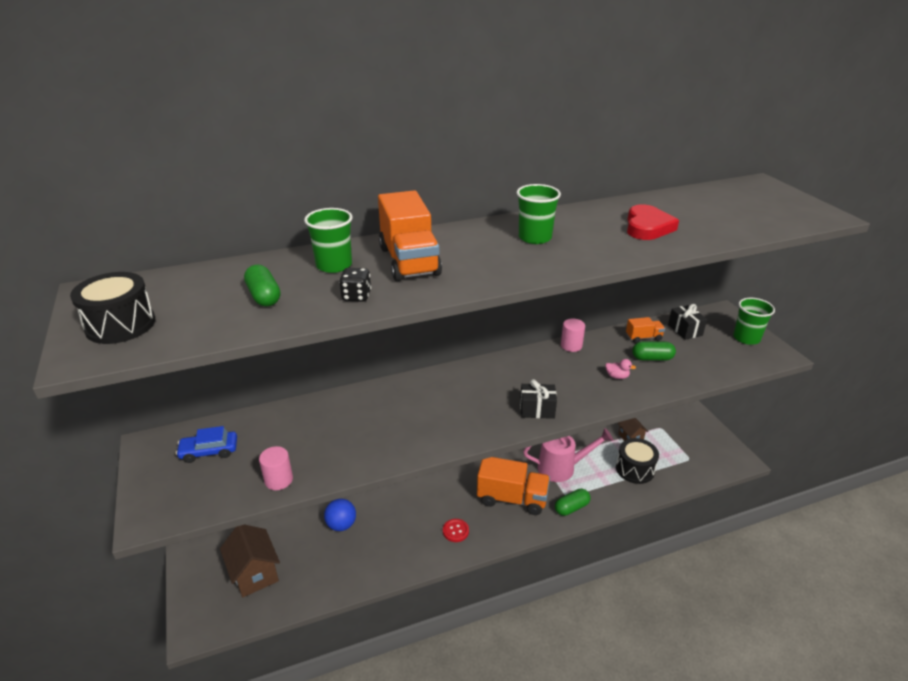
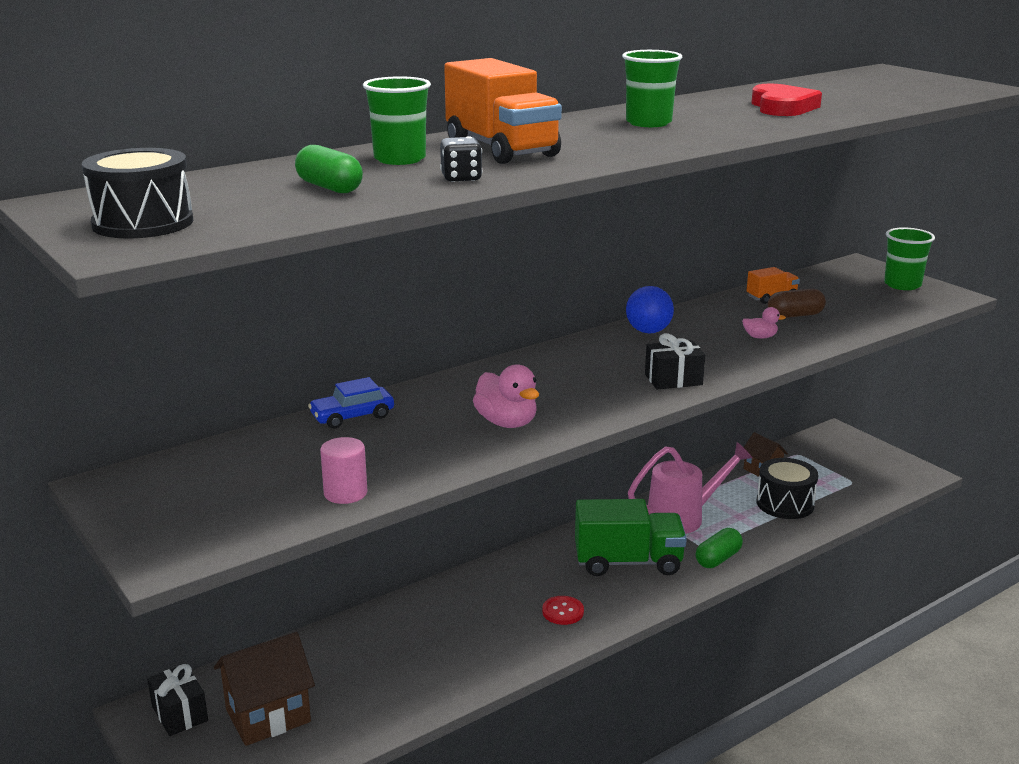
camera: 15 degrees left, 10 degrees down
blue car [176,426,237,463] -> blue car moved to [308,377,394,429]
brown house [220,525,280,597] -> brown house turned 75 degrees counterclockwise [214,632,315,746]
blue ball [324,499,356,531] -> blue ball moved to [626,286,674,333]
orange truck [477,457,550,515] -> green truck [575,499,687,576]
pink cylinder [561,318,585,352] -> none
green capsule [632,342,676,361] -> brown capsule [768,288,826,318]
black gift [668,304,707,340] -> black gift moved to [147,664,208,736]
none -> pink duck [473,364,539,428]

